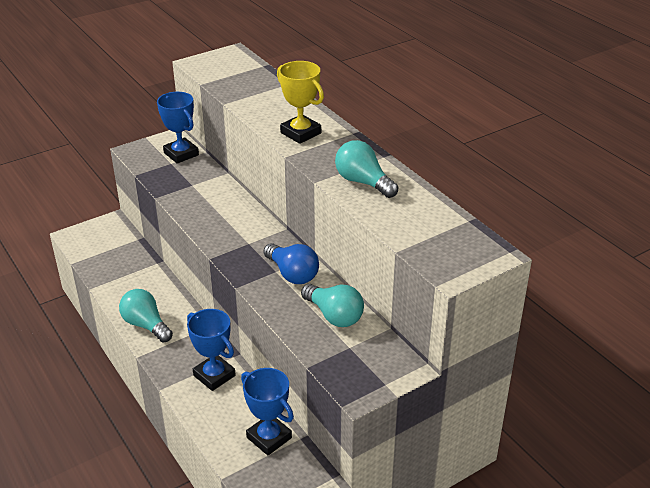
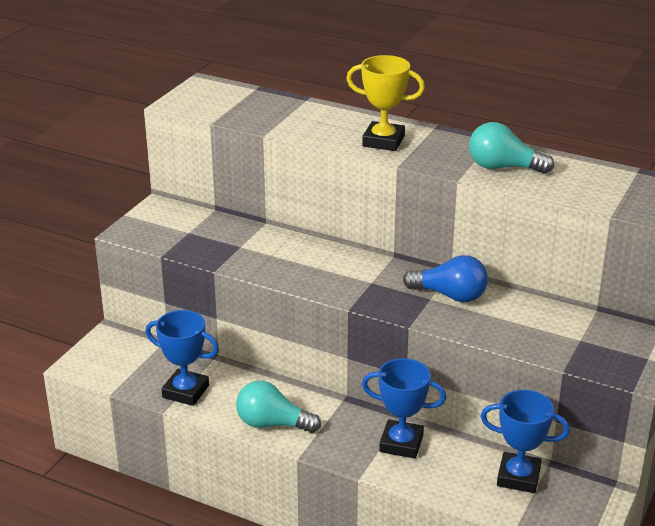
camera: 30 degrees left, 5 degrees down
blue trophy [157,92,199,164] -> blue trophy moved to [145,310,219,406]
turquoise light bulb [301,284,364,327] -> none

